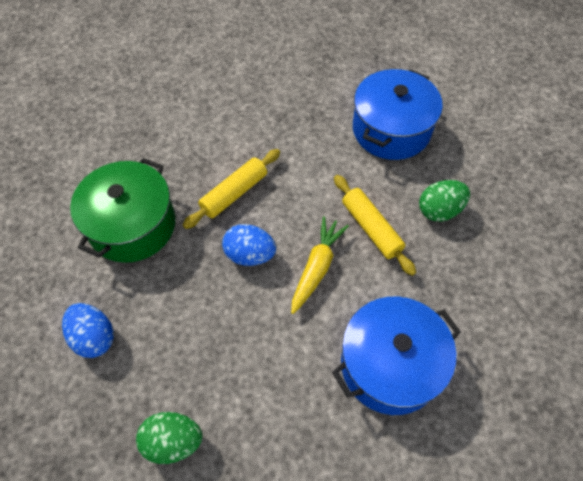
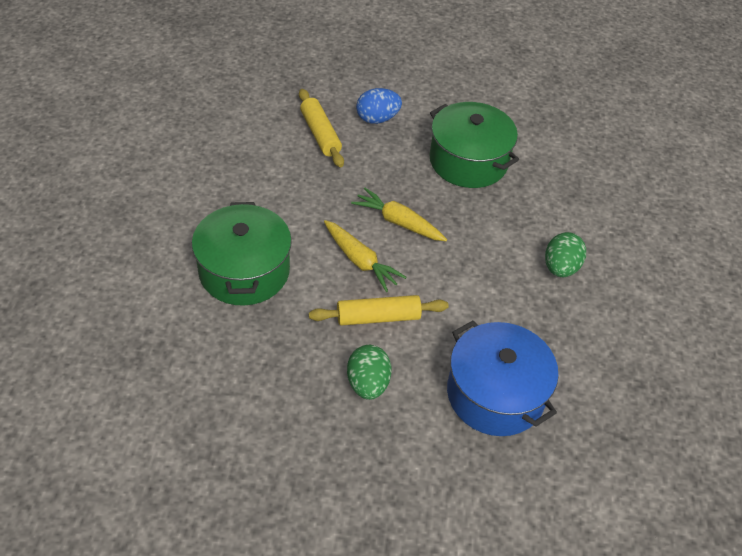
camera: 110 degrees right, 10 degrees down
green egg [136,412,202,464] -> green egg moved to [545,232,586,277]
yellow rolling pin [183,149,280,229] -> yellow rolling pin moved to [299,89,344,168]
blue egg [222,224,276,266] -> yellow carrot [351,188,447,241]
blue pot [332,297,461,415] -> green pot [192,202,292,306]

